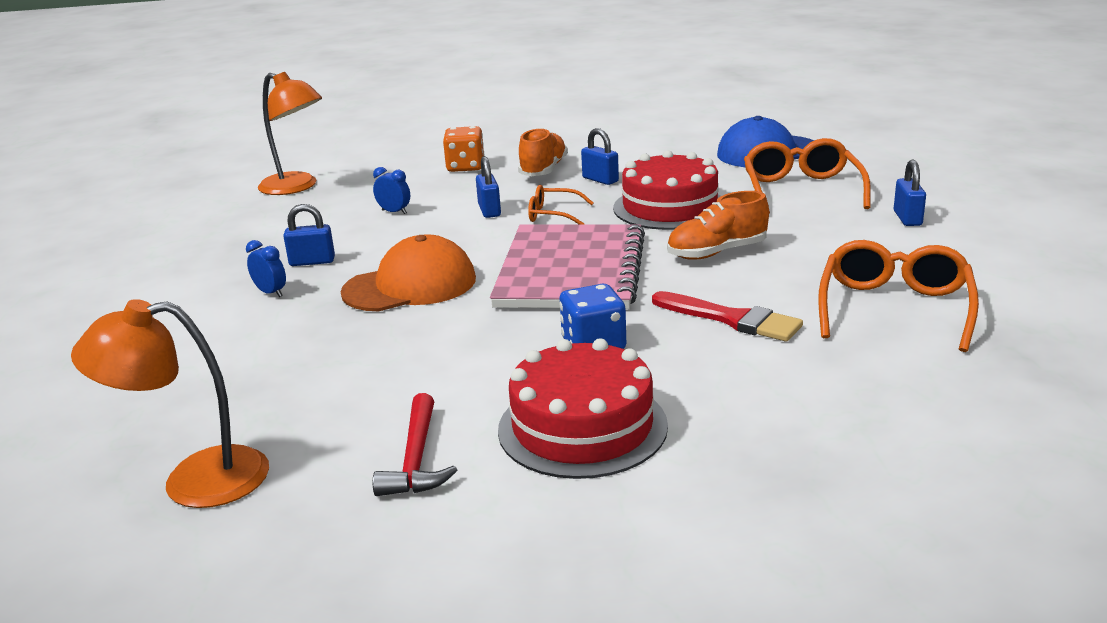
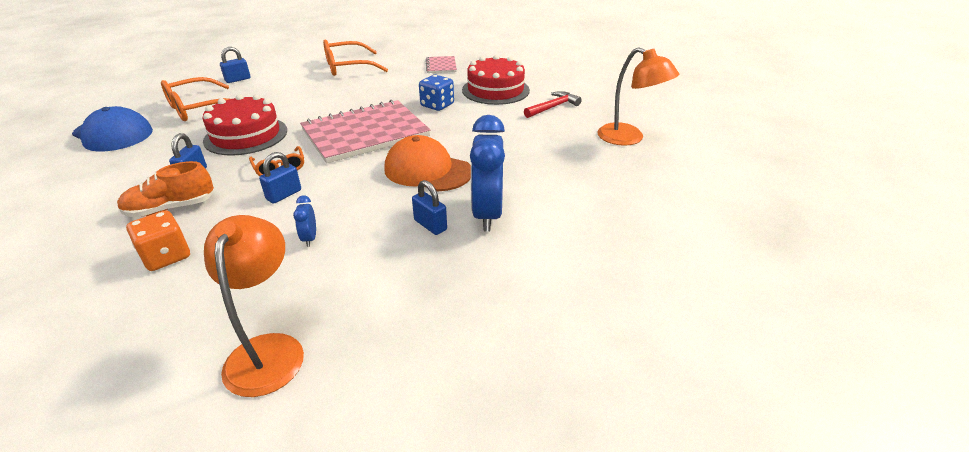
camera: 130 degrees left, 10 degrees up
blue clock [246,240,286,297] -> blue clock [470,115,505,232], size x2.32
red brush [652,291,803,342] -> none
orange shoe [667,191,769,260] -> none
none -> pink notebook [426,56,457,73]

